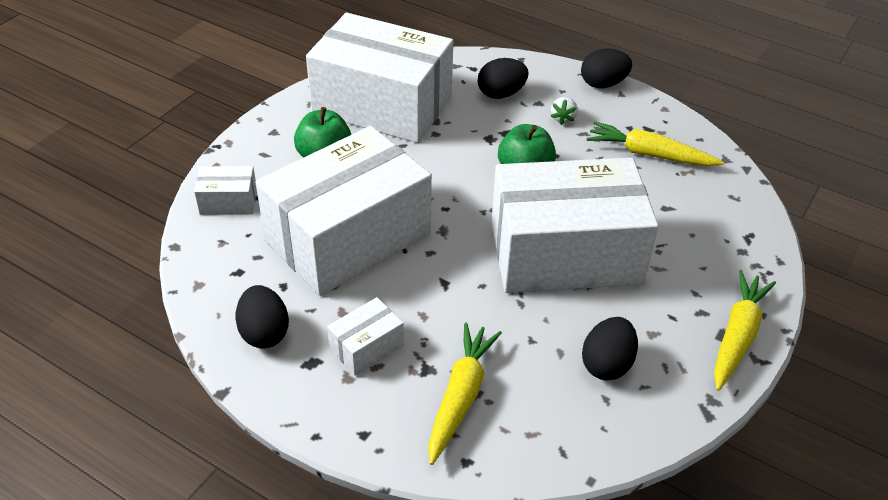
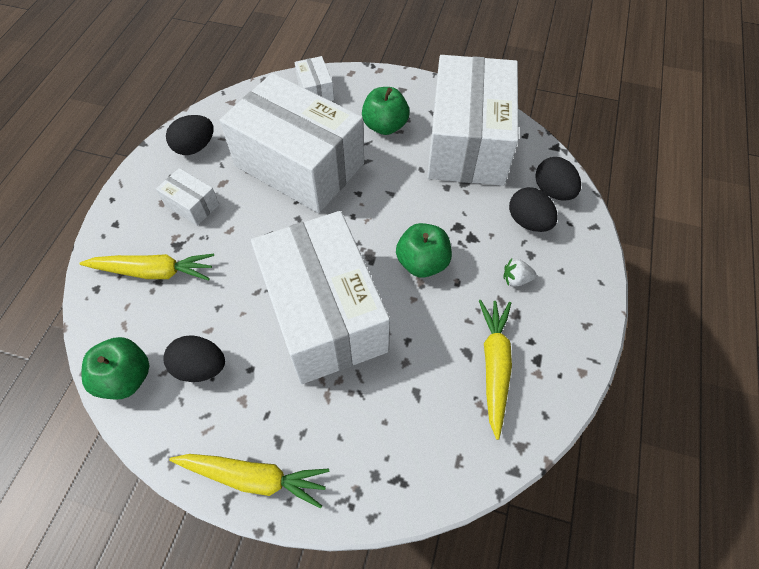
camera: 75 degrees right, 15 degrees up
black egg [581,49,632,88] -> black egg moved to [535,157,581,201]
none -> green apple [81,337,150,400]

